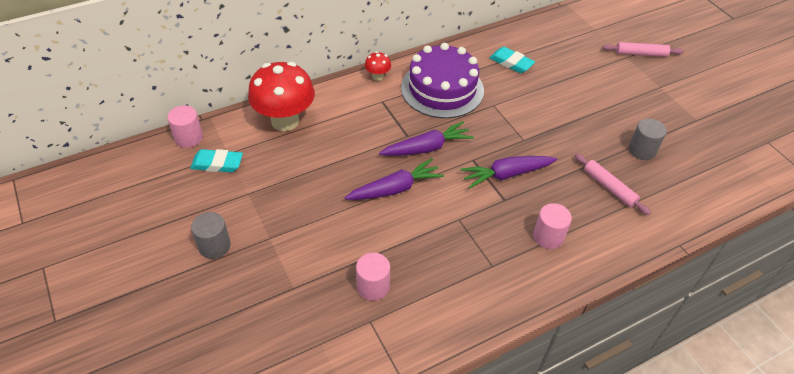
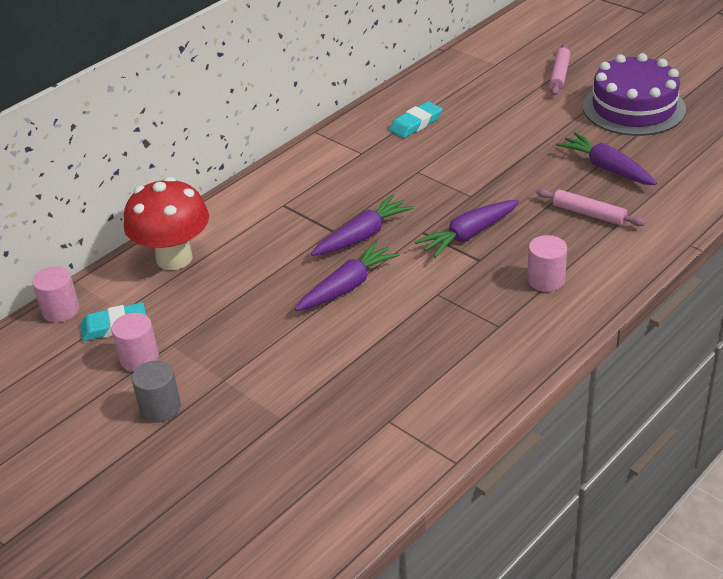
camera: 15 degrees left, 10 degrees down
pink cylinder [356,253,390,301] -> pink cylinder moved to [111,313,159,372]
red mushroom [365,51,391,81] -> none
purple cake [401,43,484,118] -> purple cake moved to [583,53,686,136]
turquoise eraser [489,47,535,73] -> turquoise eraser turned 60 degrees counterclockwise [390,101,442,138]
pink rolling pin [603,42,684,57] -> pink rolling pin turned 60 degrees counterclockwise [549,43,570,96]
grey cylinder [629,119,667,160] -> purple carrot [556,132,657,185]

